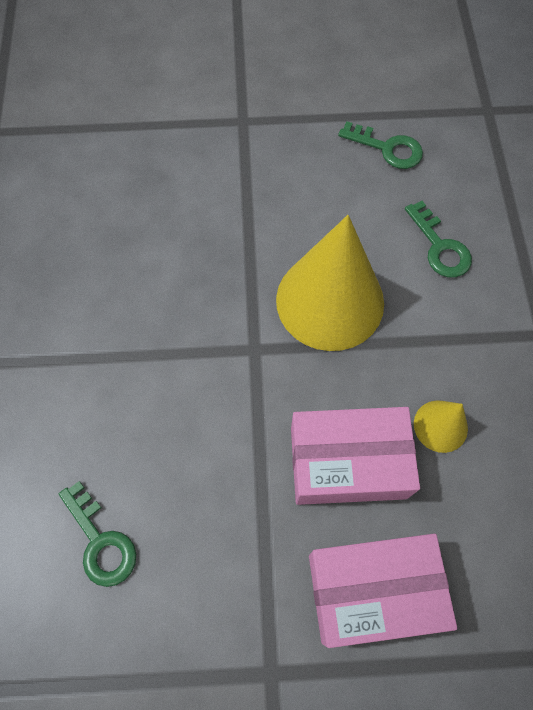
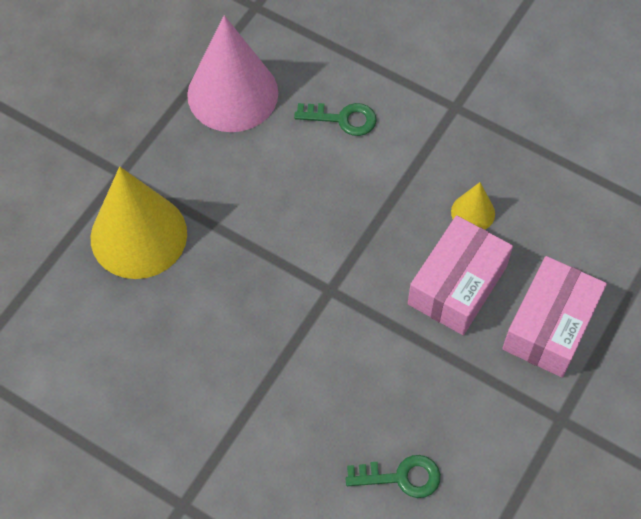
camera: 55 degrees left, 5 degrees down
yellow cone [276,215,384,351] -> yellow cone moved to [91,167,187,279]
green key [338,121,423,169] -> pink cone [187,15,278,132]

